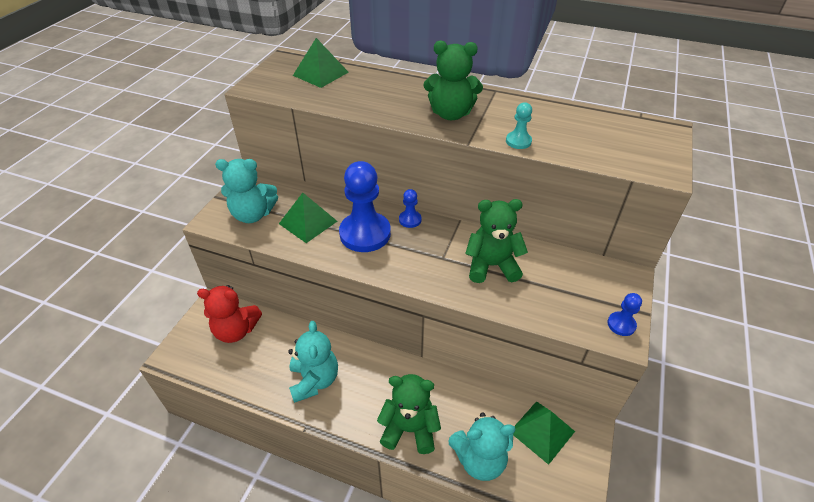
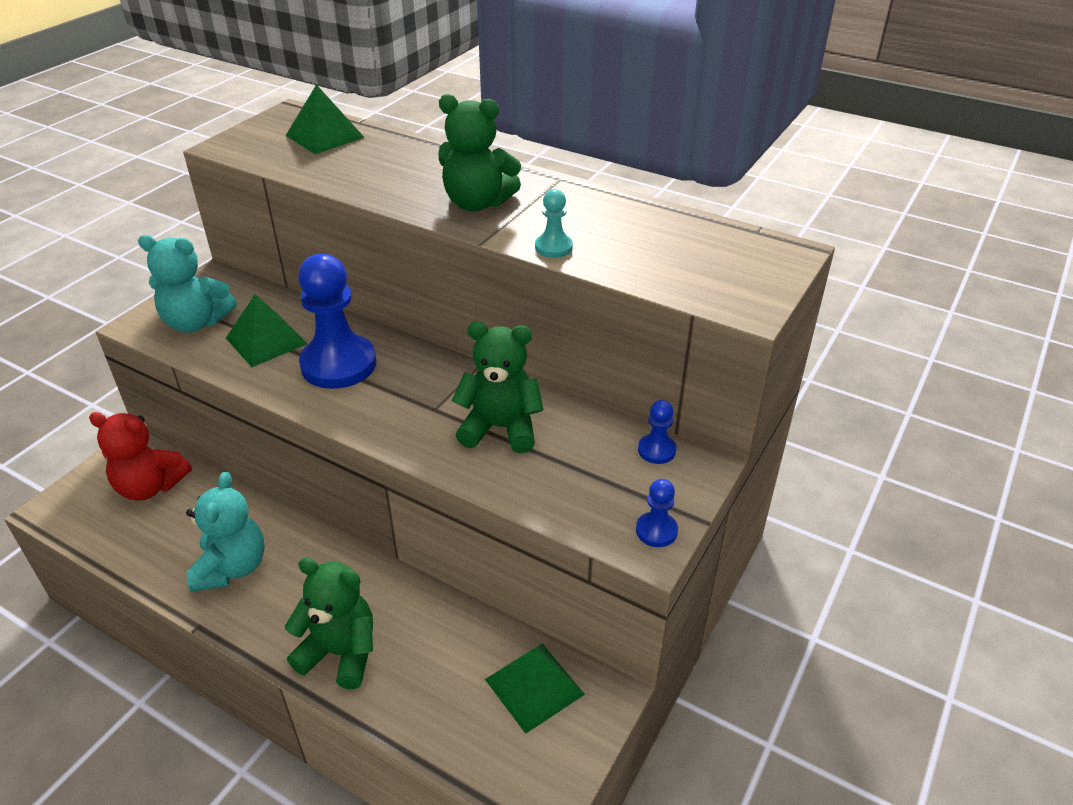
camera: 10 degrees right, 5 degrees down
blue pawn [399,189,422,228] -> blue pawn moved to [638,400,677,464]
turquoise teddy bear [449,412,516,481] -> none

